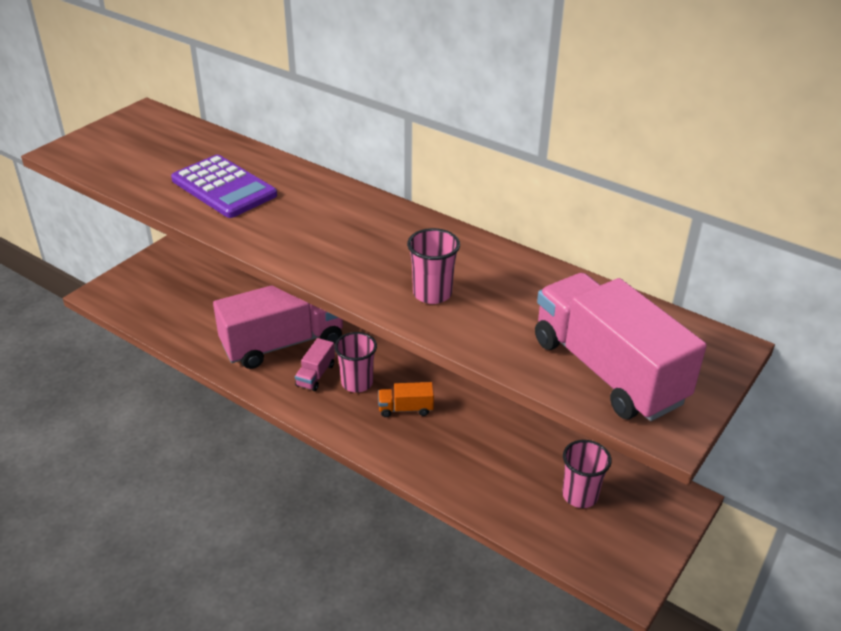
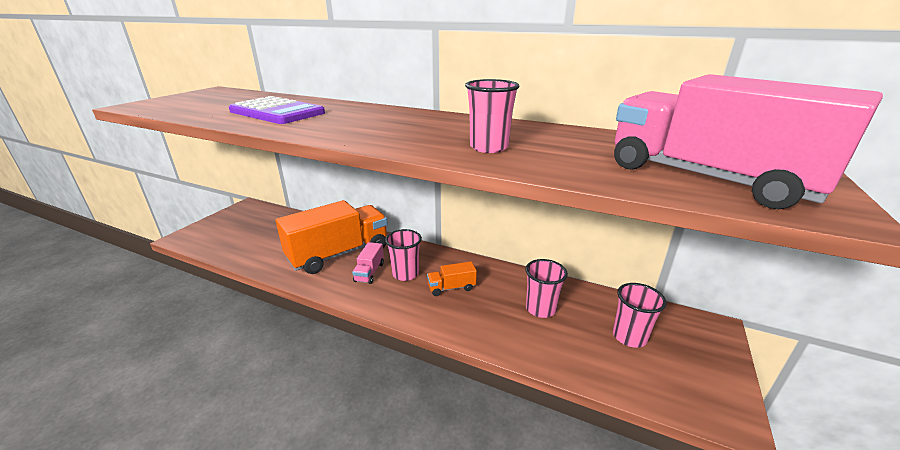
camera: 10 degrees left, 10 degrees down
pink truck [213,285,343,369] -> orange truck [276,200,387,274]
none -> pink cup [525,259,568,318]

